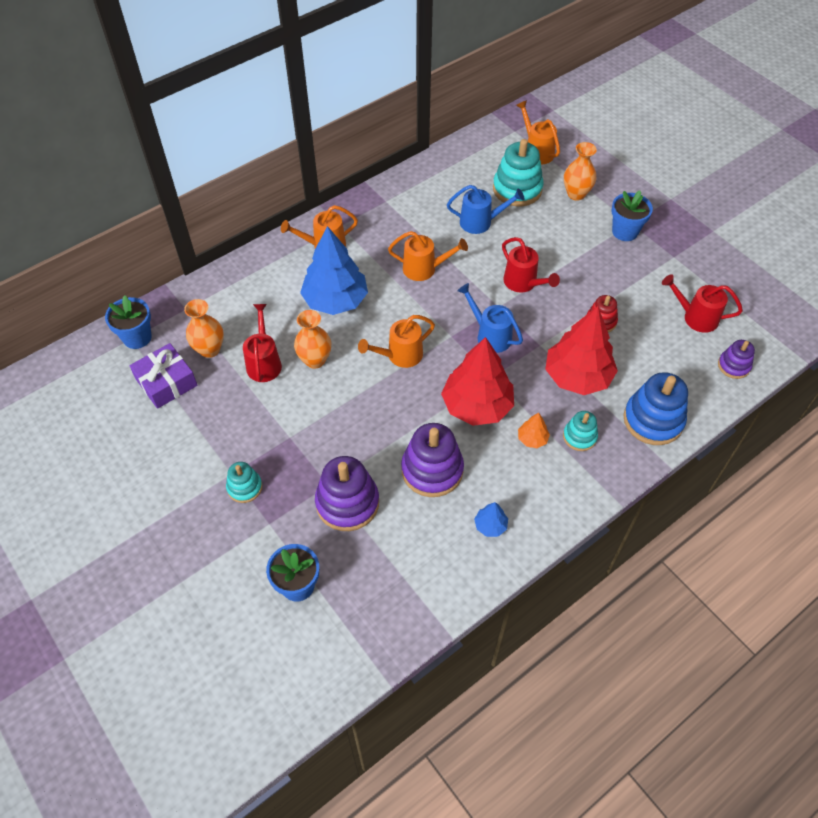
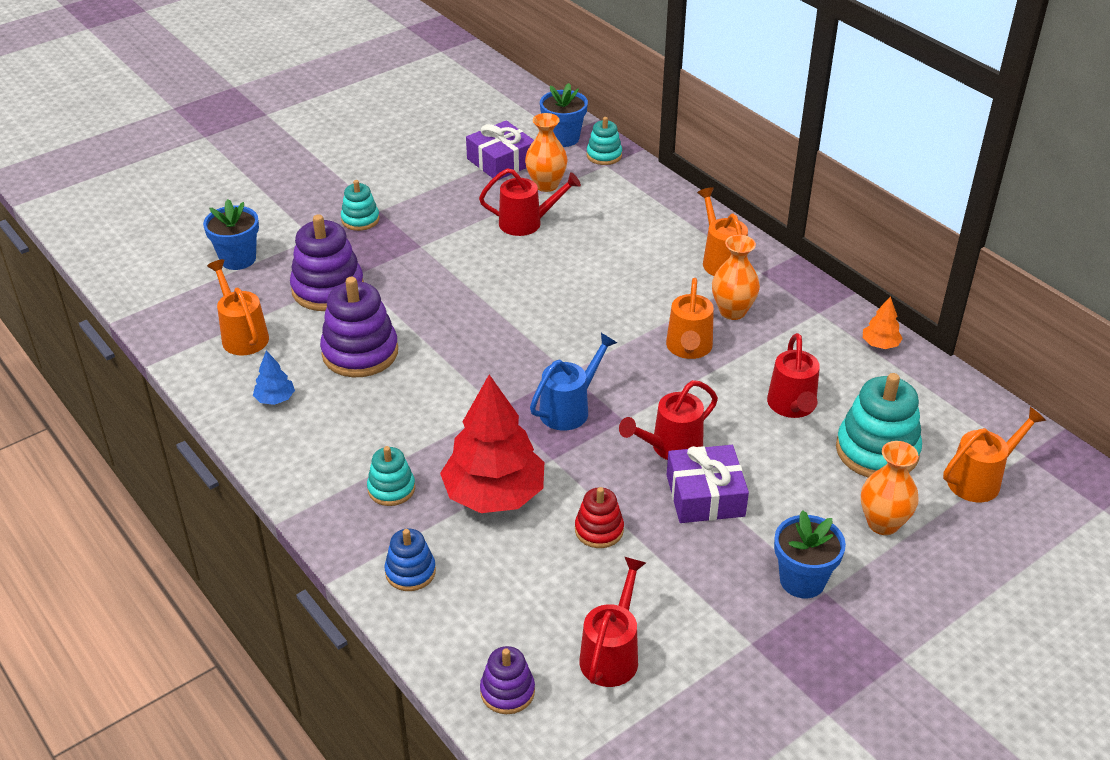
camera: 90 degrees right, 15 degrees down
orange vase [294,310,331,369] -> orange vase moved to [712,235,760,320]
blue tree [300,226,368,315] -> none
orange watering can [358,315,435,368] -> orange watering can moved to [207,259,269,355]
red tree [441,337,514,426] -> none
blue watering can [447,185,524,234] -> red watering can [767,333,820,418]
orange tree [518,413,550,448] -> orange tree moved to [863,296,903,349]
blue stacking toy [623,372,688,445] -> blue stacking toy [385,529,436,591], size x0.56
none -> turquoise stacking toy [587,117,622,165]
none -> purple gift [667,445,749,523]

